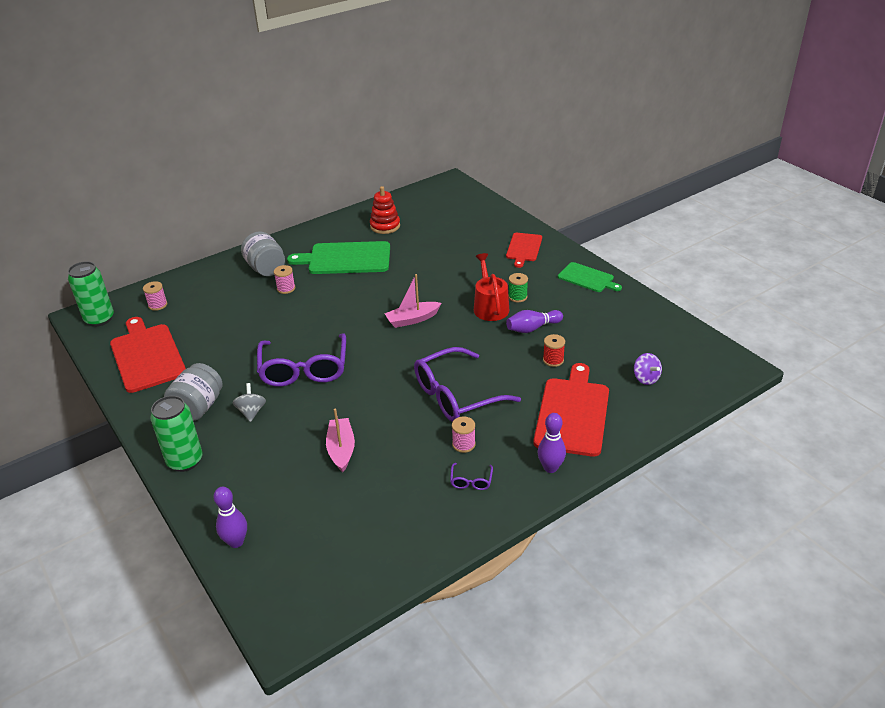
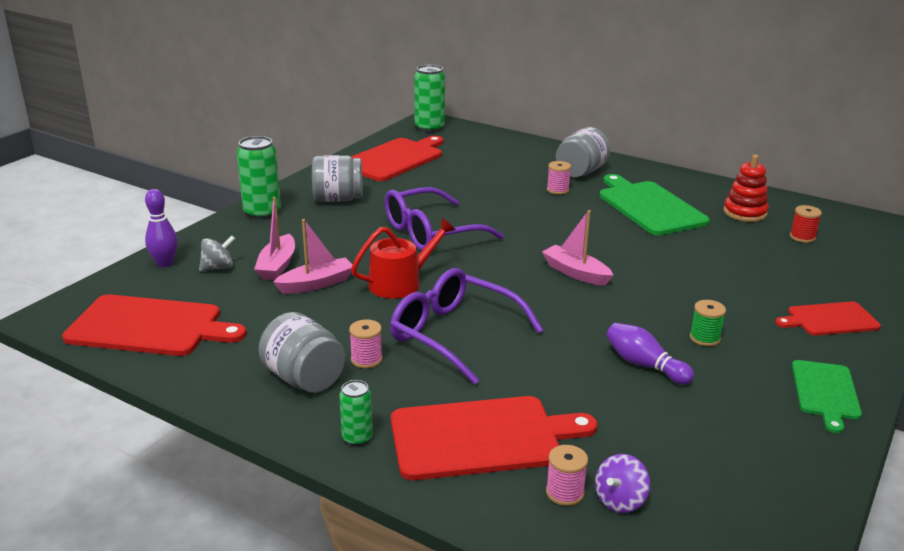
camera: 65 degrees right, 10 degrees down
pink spool [143,281,167,311] -> pink spool moved to [546,445,588,506]
grey spinning top [233,383,266,422] -> grey spinning top moved to [199,236,235,271]
purple glasses [450,463,493,490] -> grey jar [259,312,345,393]
red watering can [474,253,509,321] -> red watering can moved to [351,218,456,299]
purple bowling pin [538,413,566,473] -> green can [339,380,373,446]
red spool [543,334,565,367] -> red spool moved to [790,205,822,243]
none -> red cutting board [62,294,247,356]
none -> pink boat [254,197,295,280]

